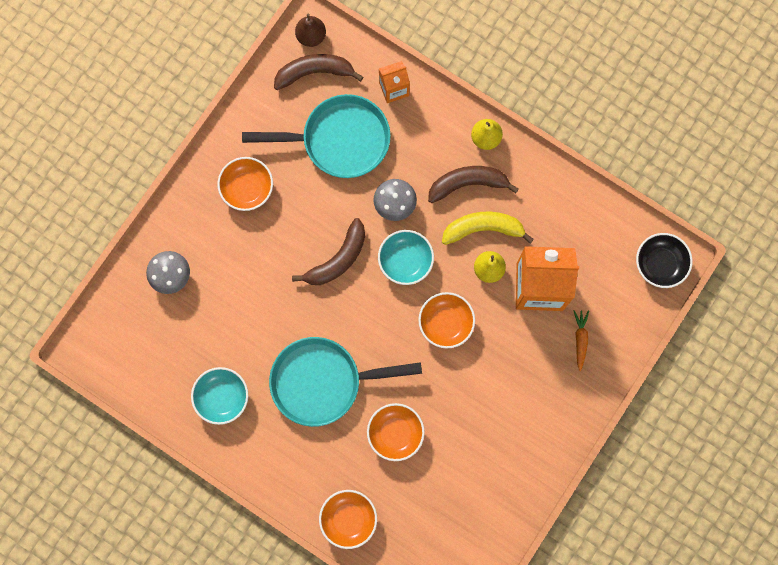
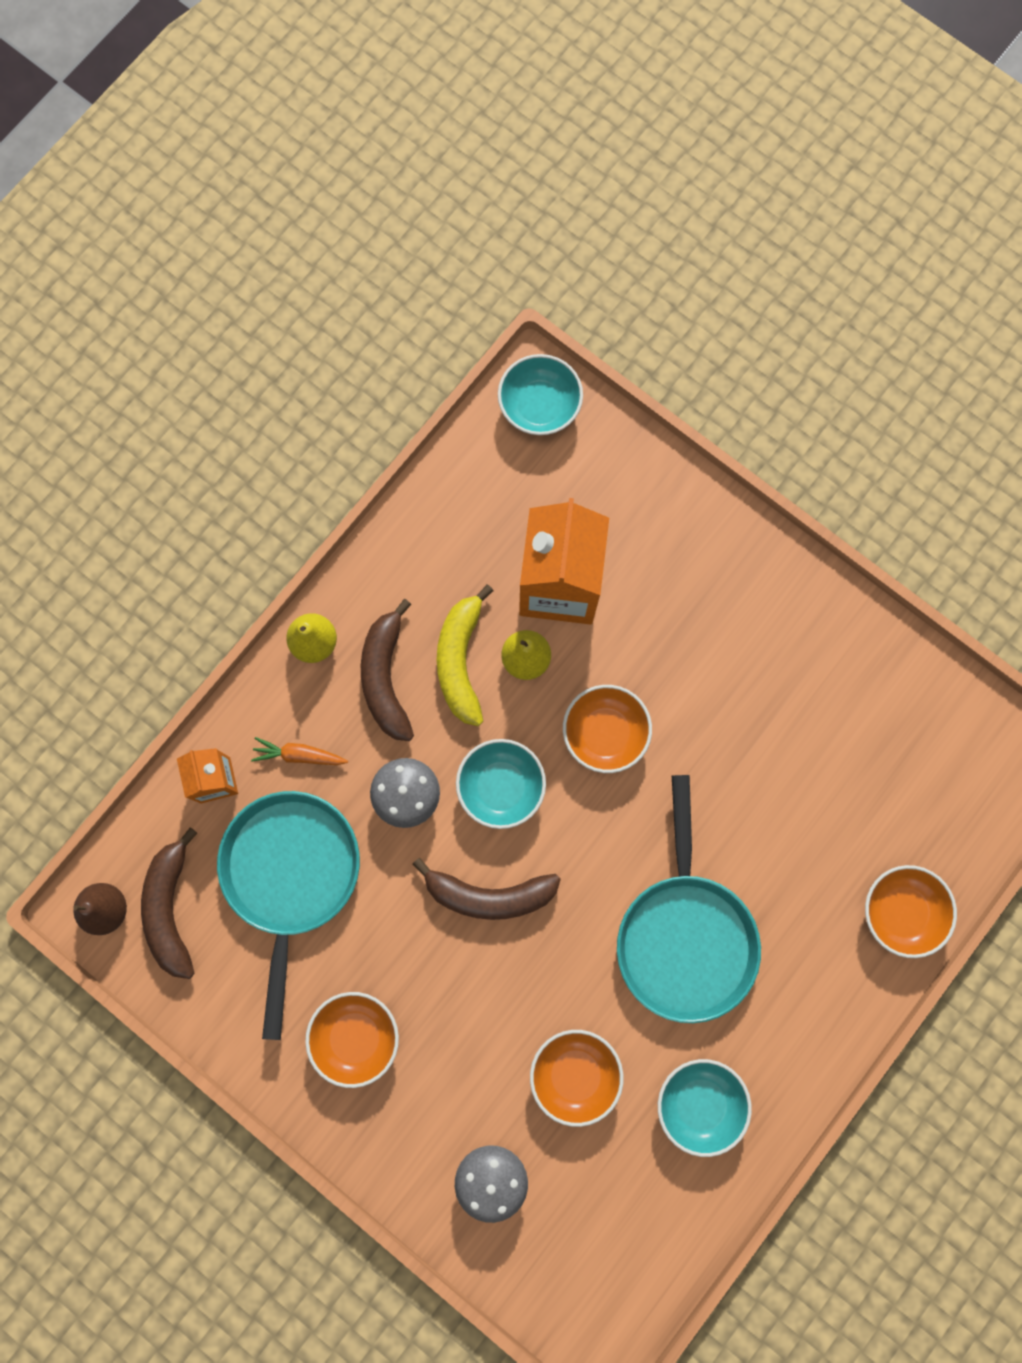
camera: 85 degrees left, 0 degrees up
brown banana [292,218,365,285] -> brown banana turned 135 degrees clockwise [412,857,561,920]
orange bowl [367,403,425,461] -> orange bowl moved to [530,1030,623,1127]
orange carrot [574,310,589,371] -> orange carrot moved to [251,737,348,765]
black bowl [636,233,693,288] -> turquoise bowl [498,354,583,435]

